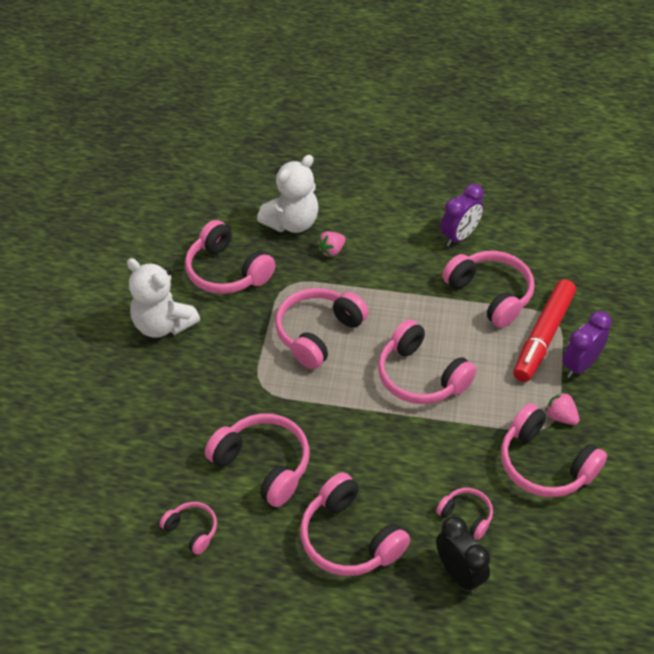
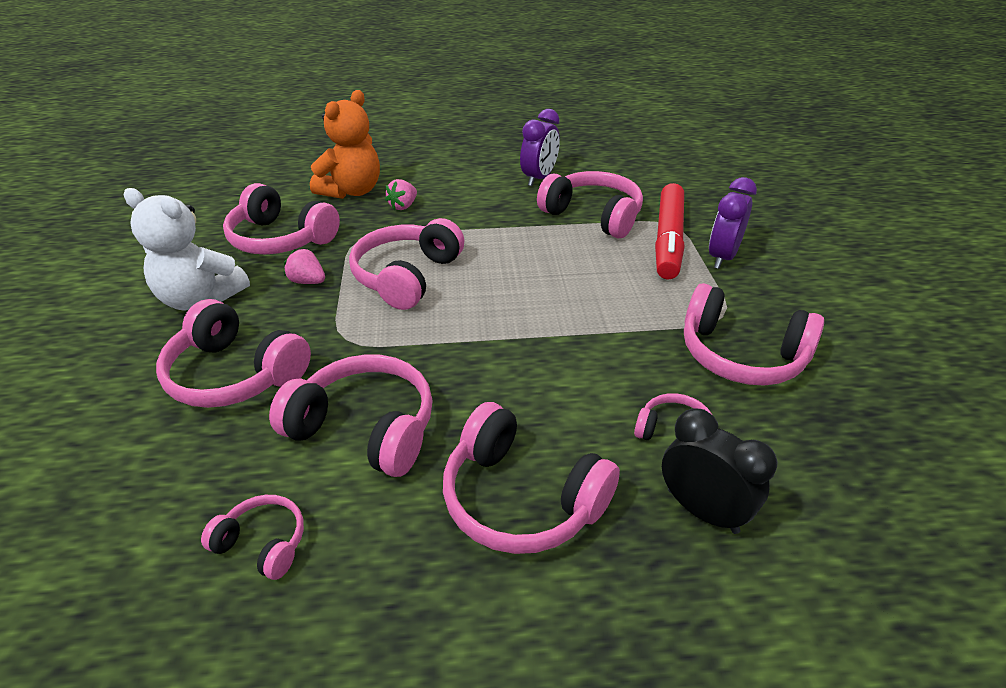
camera: 15 degrees left, 10 degrees down
white teddy bear [257,155,319,233] -> orange teddy bear [310,90,380,199]
pink headphones [378,319,477,404] -> pink headphones moved to [156,299,311,408]
pink strawberry [545,392,579,425] -> pink strawberry moved to [284,249,325,284]

